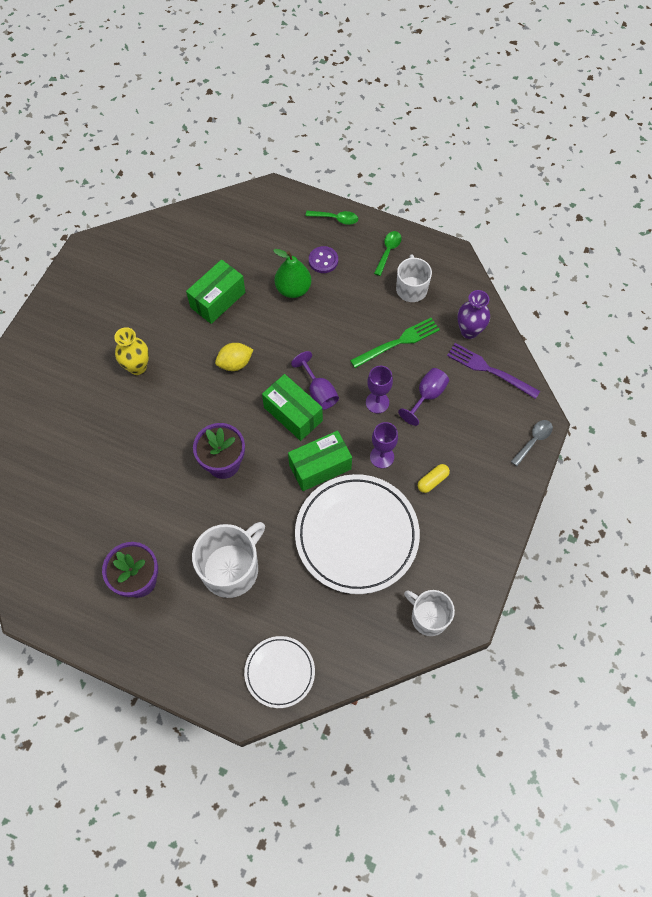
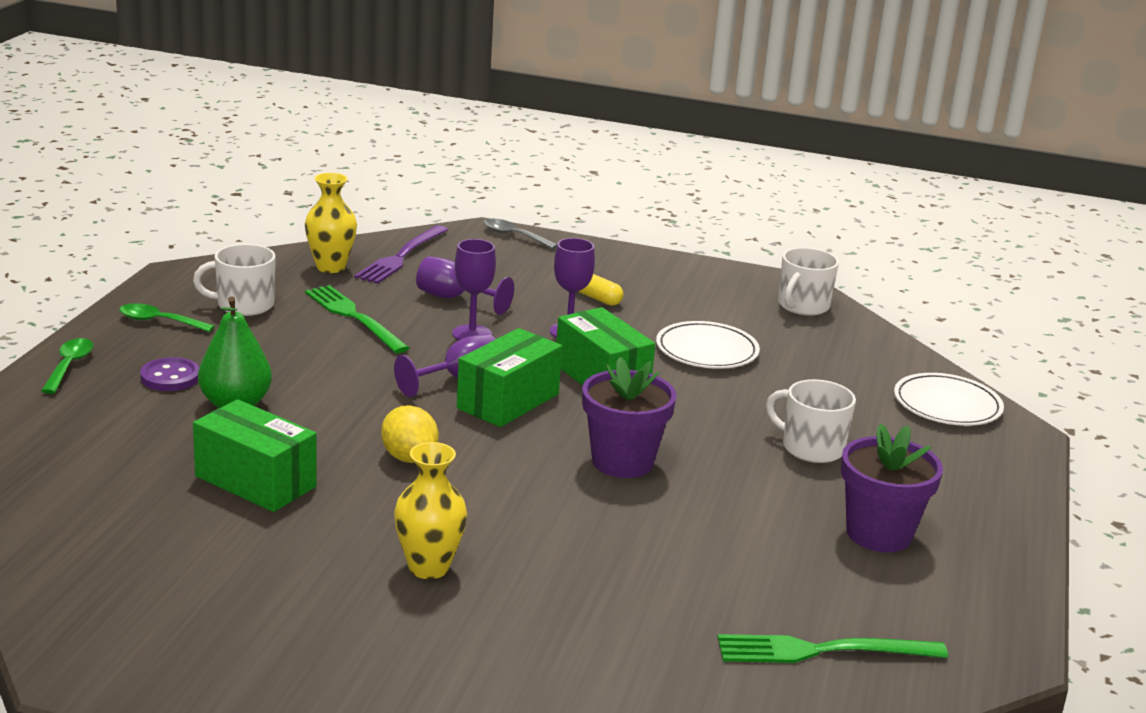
camera: 100 degrees left, 40 degrees down
white mug [192,522,265,598] -> white mug [766,379,856,463], size x0.64
white plate [295,474,420,594] -> white plate [656,321,760,369], size x0.53
purple vase [457,290,490,339] -> yellow vase [305,173,357,273]
none -> green fork [717,634,948,663]

